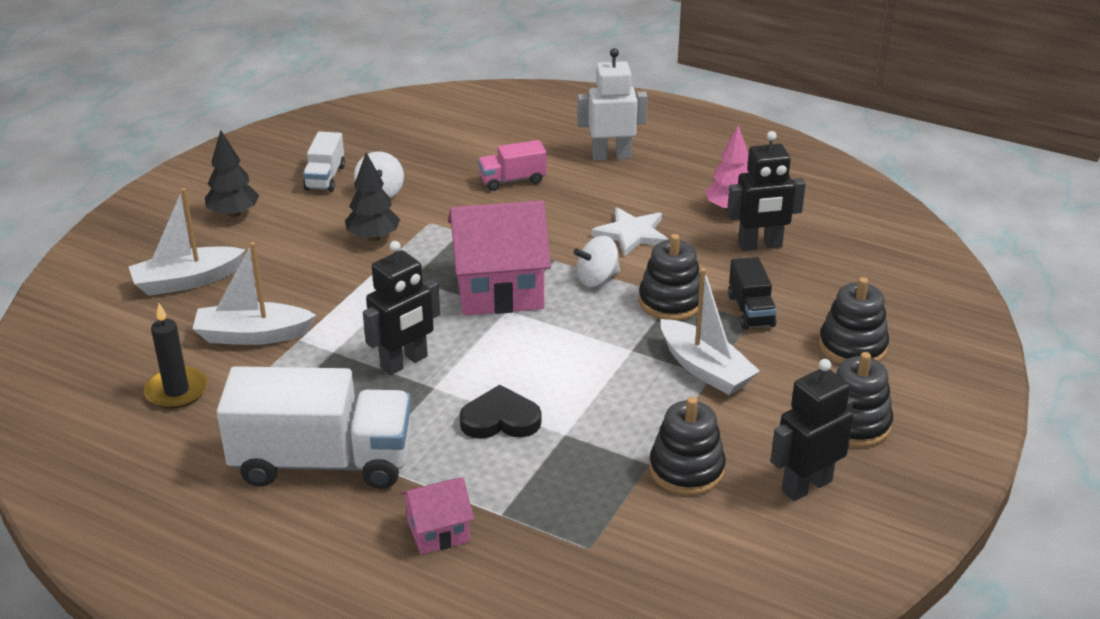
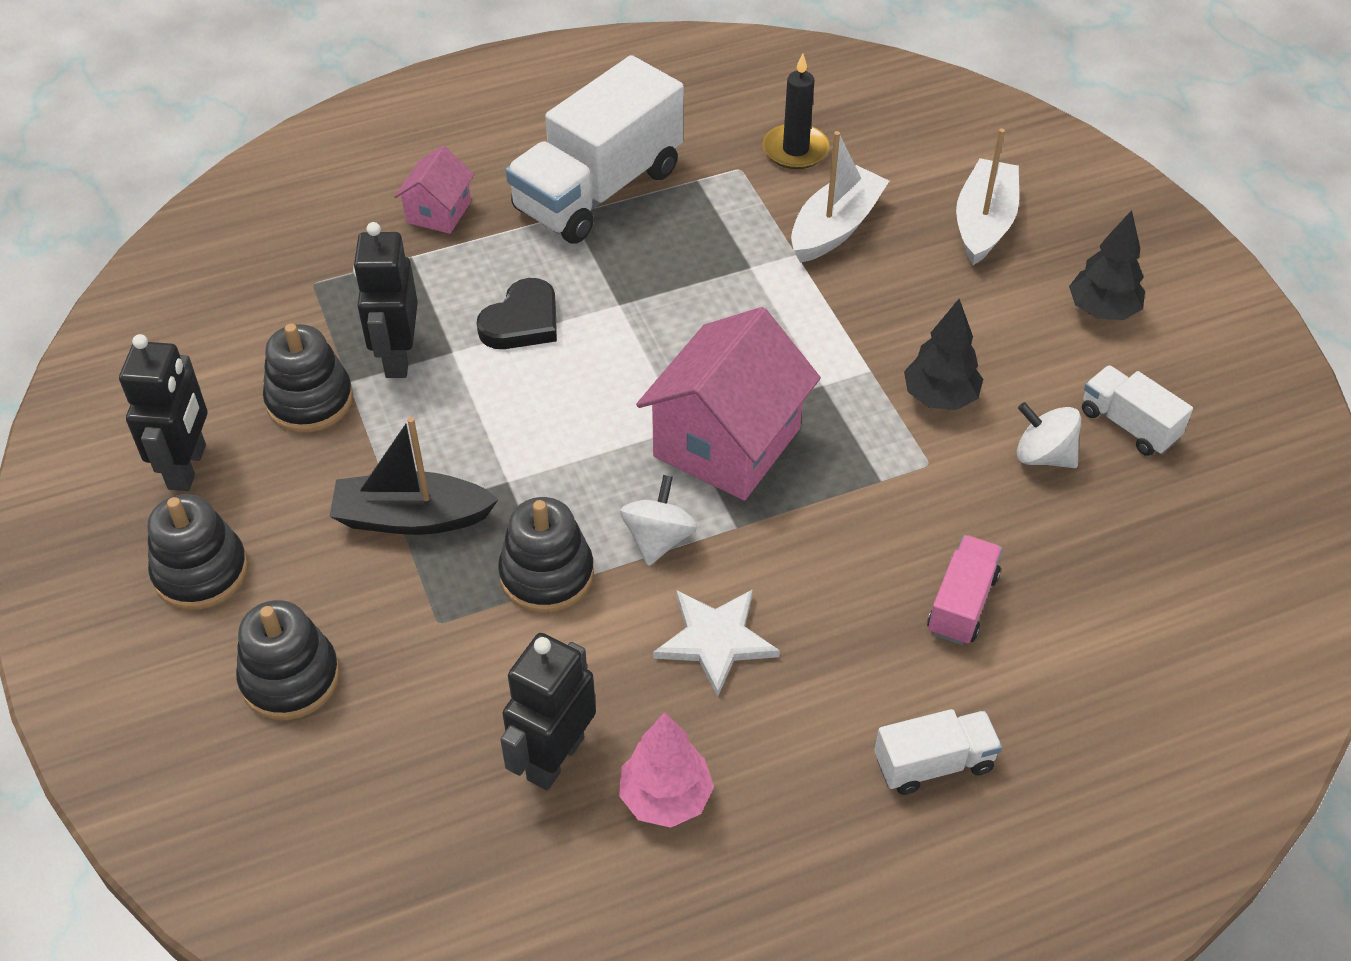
camera: 130 degrees right, 15 degrees up
black robot [363,241,440,375] -> black robot moved to [353,222,418,378]
white robot [577,48,648,160] -> white truck [874,709,1002,795]
white boat [661,268,760,395] -> black boat [329,417,499,535]
black truck [728,257,777,330] -> none

